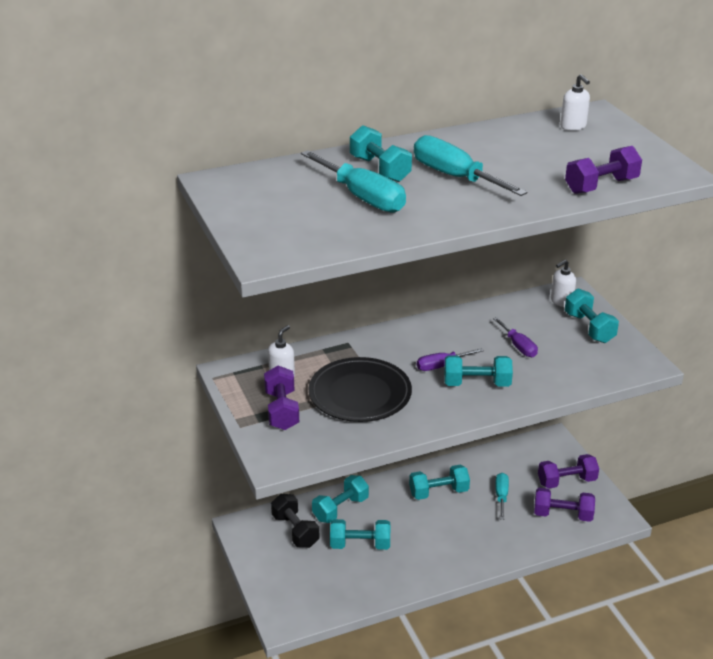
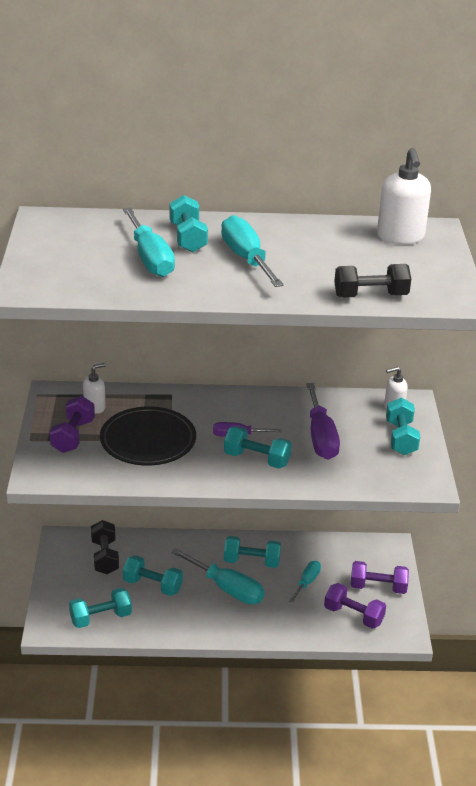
camera: 20 degrees right, 0 degrees up
turquoise dumbbell [312,475,369,523] -> turquoise dumbbell moved to [69,588,132,628]
purple screwdriver [493,317,538,357] -> purple screwdriver [306,383,340,459], size x1.75
white soap dispenser [560,74,590,131] -> white soap dispenser [377,148,431,244], size x1.77
purple dumbbell [565,146,642,194] -> black dumbbell [334,264,411,298]
none -> turquoise screwdriver [171,548,264,604]

